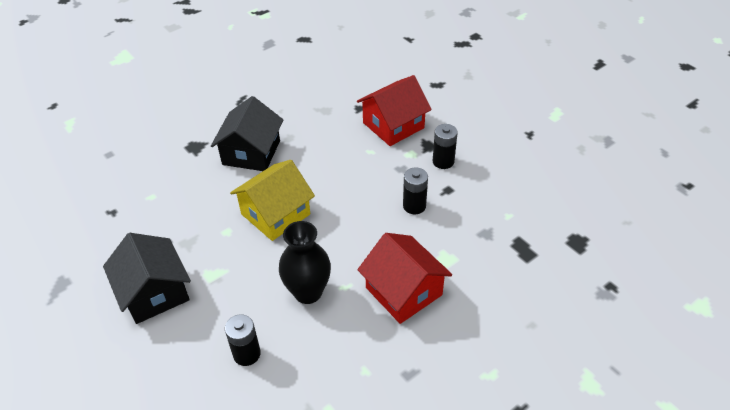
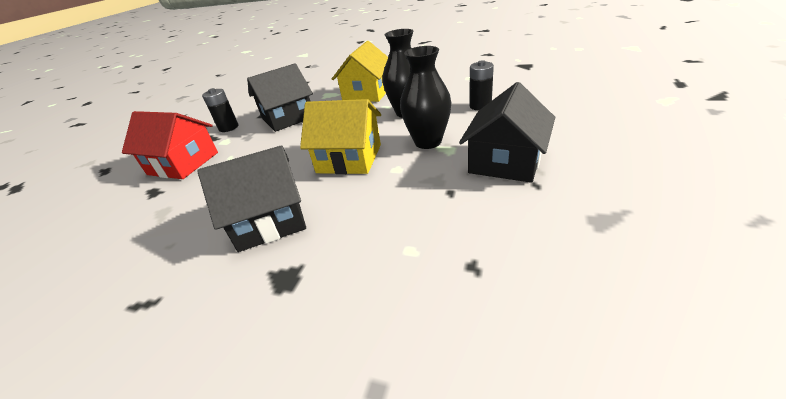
camera: 120 degrees left, 10 degrees down
red house [358,233,452,324] -> yellow house [332,41,388,102]
black battery [403,167,428,215] -> black house [247,63,313,132]
none -> black vase [400,46,451,149]

